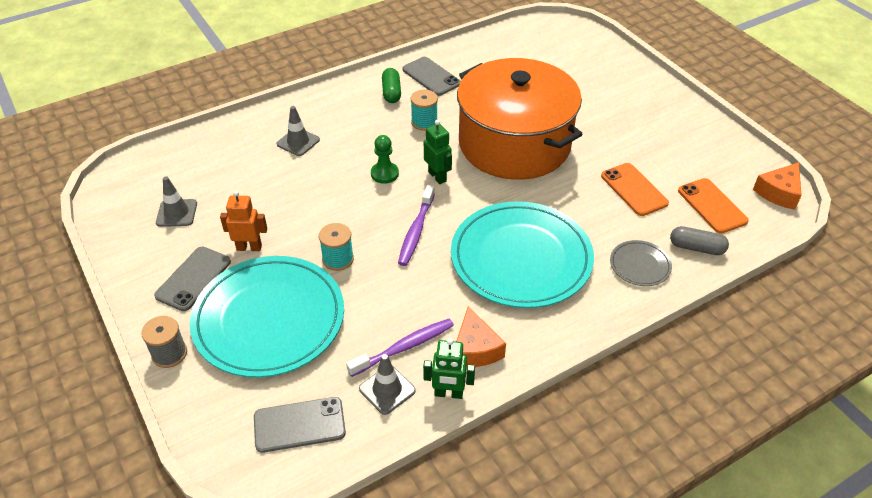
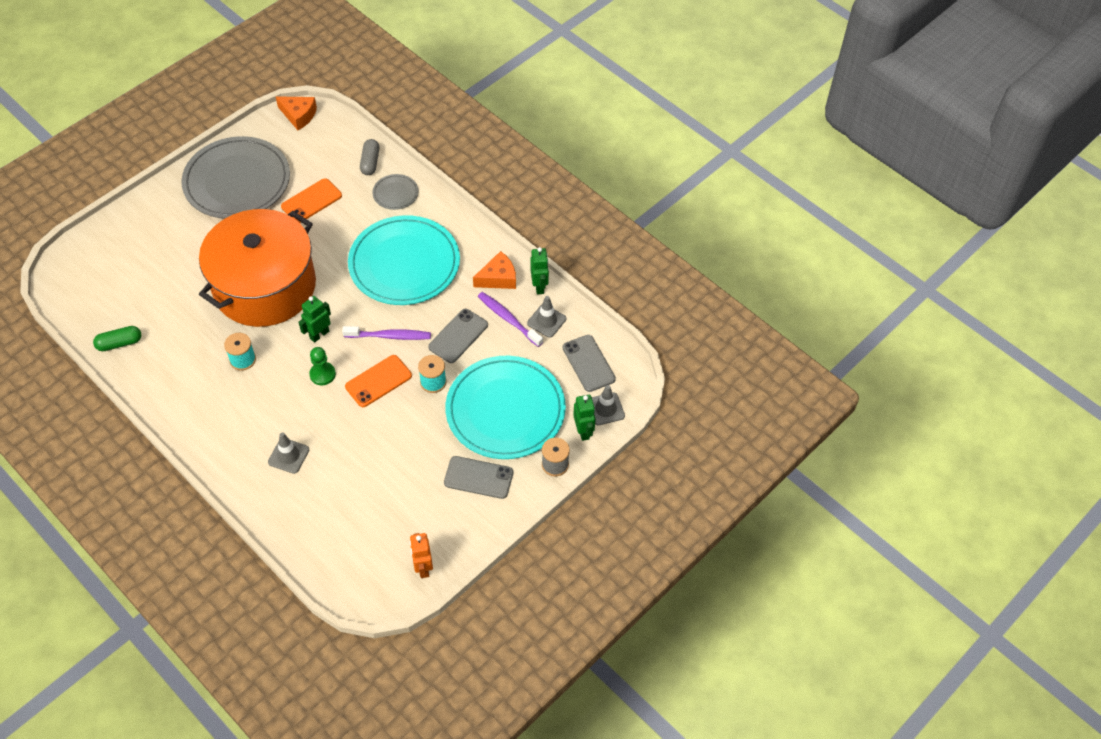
camera: 105 degrees left, 10 degrees up
grey traffic cone [156,176,197,227] -> grey traffic cone moved to [592,385,625,425]
orange robot [220,191,267,251] -> orange robot moved to [410,533,433,578]
green capsule [382,68,401,103] -> green capsule moved to [93,326,141,351]
grey phone [402,57,461,96] -> grey phone moved to [428,309,488,363]
orange phone [678,178,749,234] -> orange phone moved to [345,355,412,407]
none -> grey plate [181,136,290,219]
none -> green robot [573,395,596,441]

